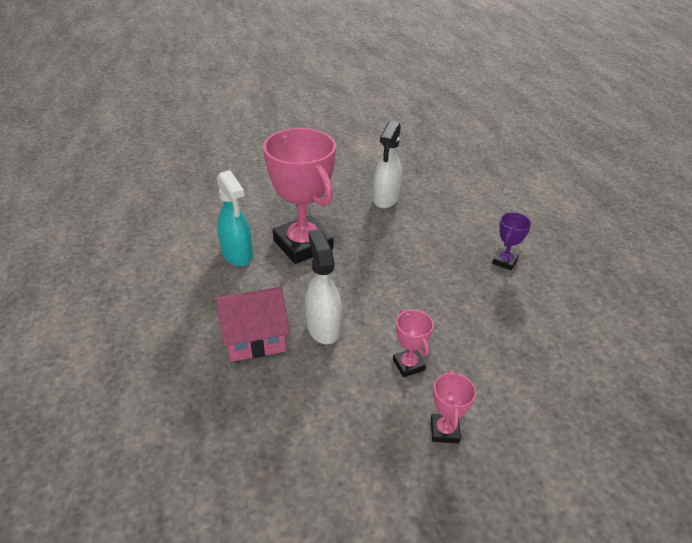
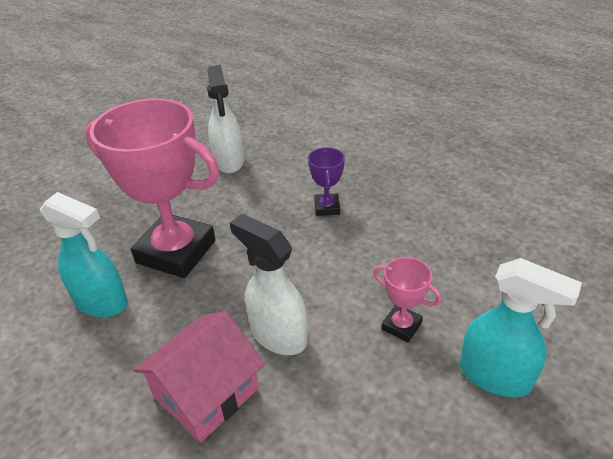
camera: 30 degrees left, 0 degrees up
pink trophy [431,370,476,443] -> turquoise spray bottle [459,258,582,397]
purple trophy [492,212,531,270] -> purple trophy moved to [308,147,345,216]

